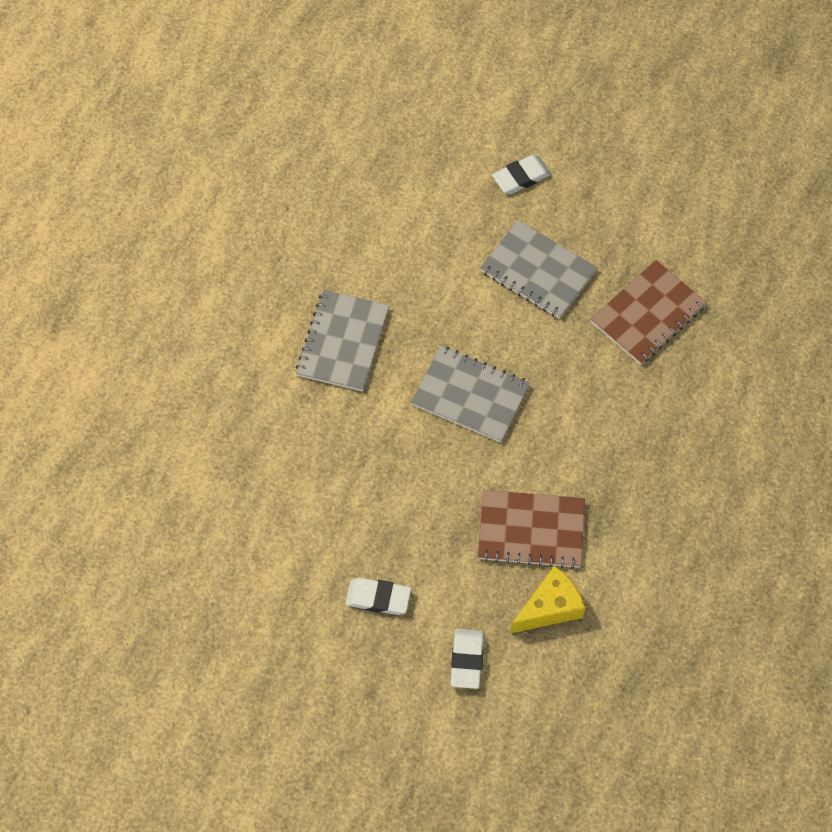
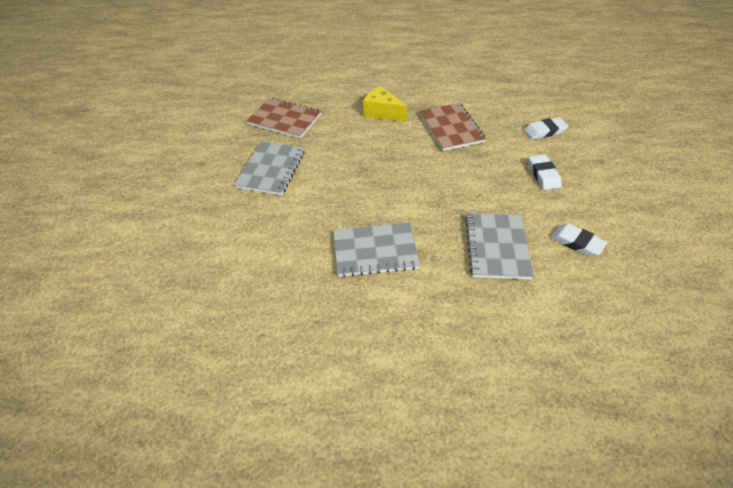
camera: 110 degrees left, 15 degrees down
grey notebook [411,346,530,443] -> grey notebook moved to [465,213,534,280]
white eraser [492,155,551,194] -> white eraser moved to [551,223,607,257]
yellow cheese [510,565,585,633] -> yellow cheese moved to [363,86,407,122]

